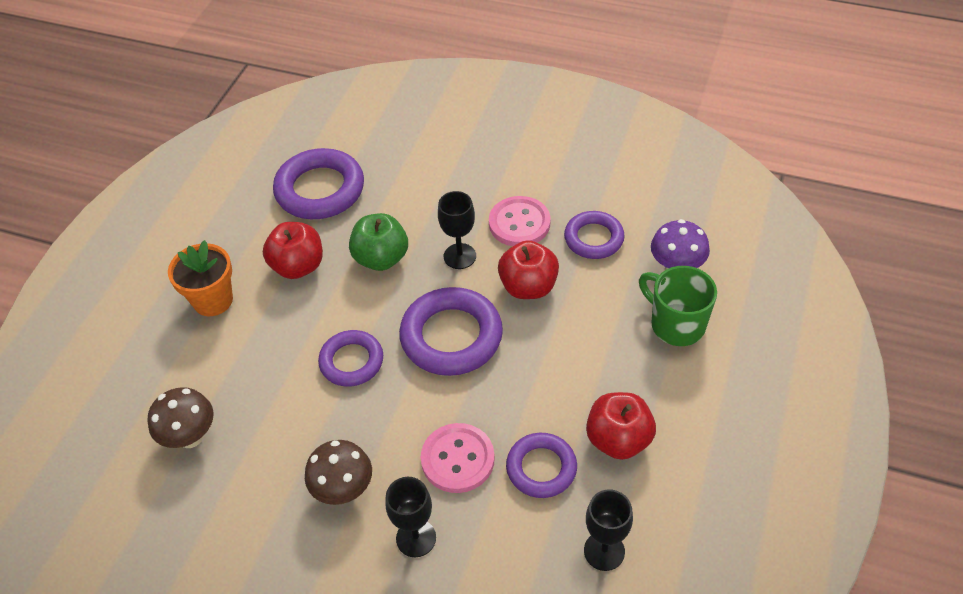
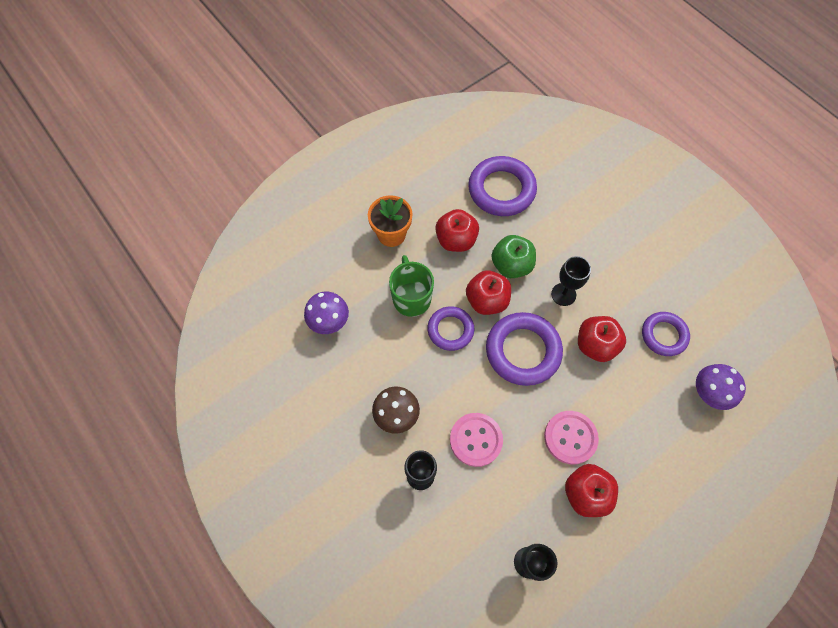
camera: 30 degrees right, 15 degrees up
brown mushroom [147,387,213,448] -> purple mushroom [304,292,349,334]
pink button [489,196,551,246] -> pink button moved to [544,411,599,465]
purple ring [506,433,577,498] -> none
green mug [639,266,717,346] -> green mug moved to [389,255,434,317]
none -> red apple [466,270,511,315]

